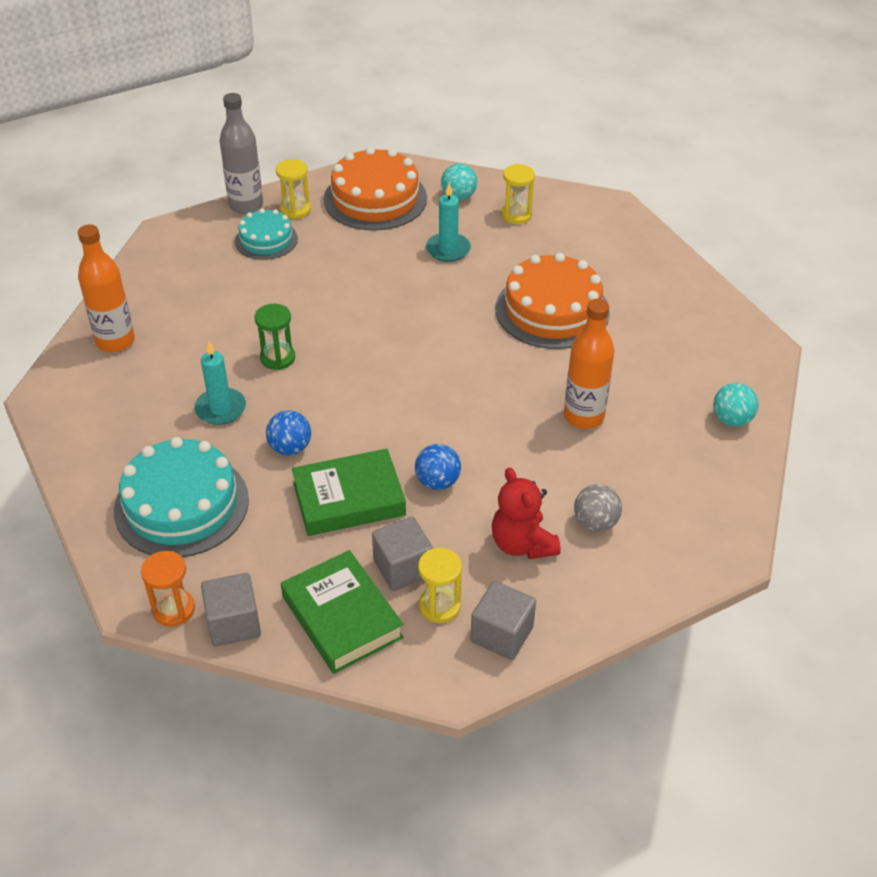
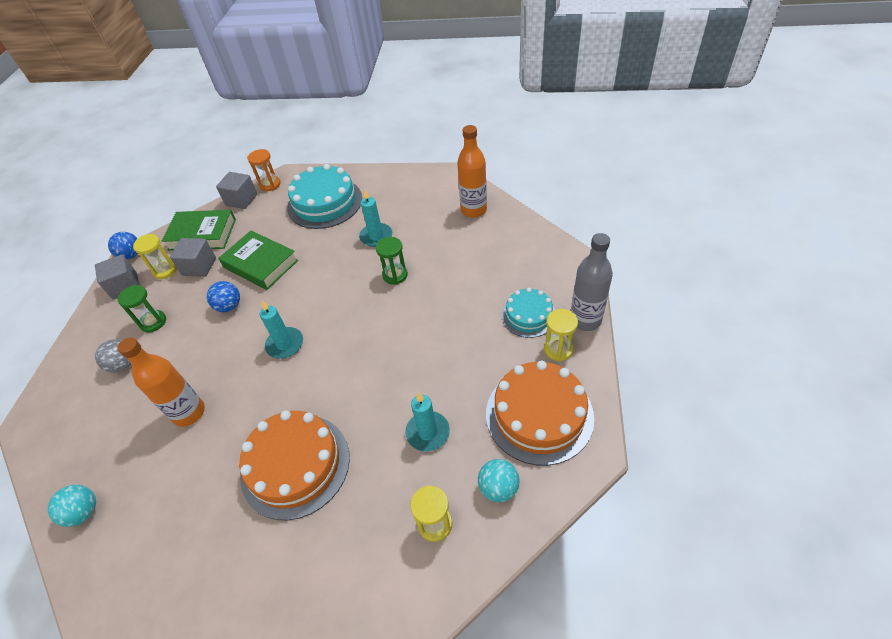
camera: 130 degrees right, 5 degrees up
blue ball [266,410,311,456] -> blue ball moved to [108,232,138,260]
green book [292,449,406,536] -> green book turned 75 degrees counterclockwise [218,231,298,290]
red teddy bear [492,467,560,559] -> green hourglass [118,285,166,332]
none -> turquoise candle [260,301,303,358]

